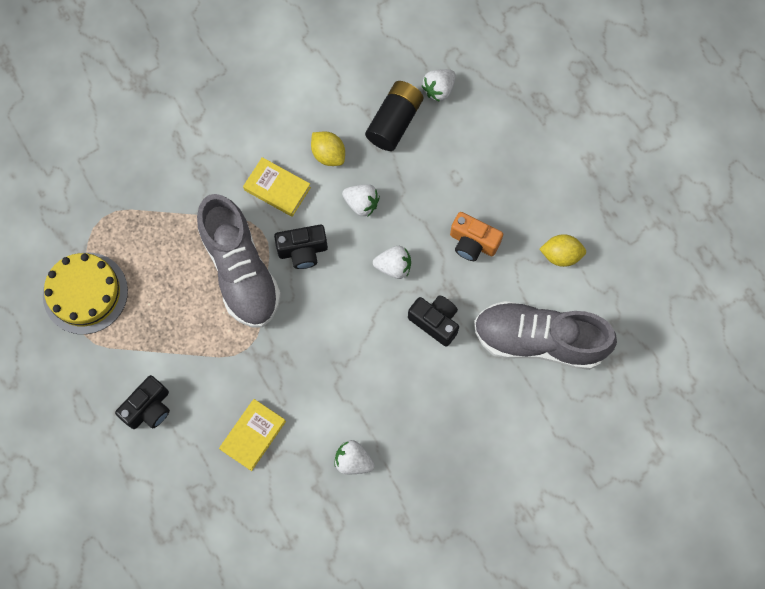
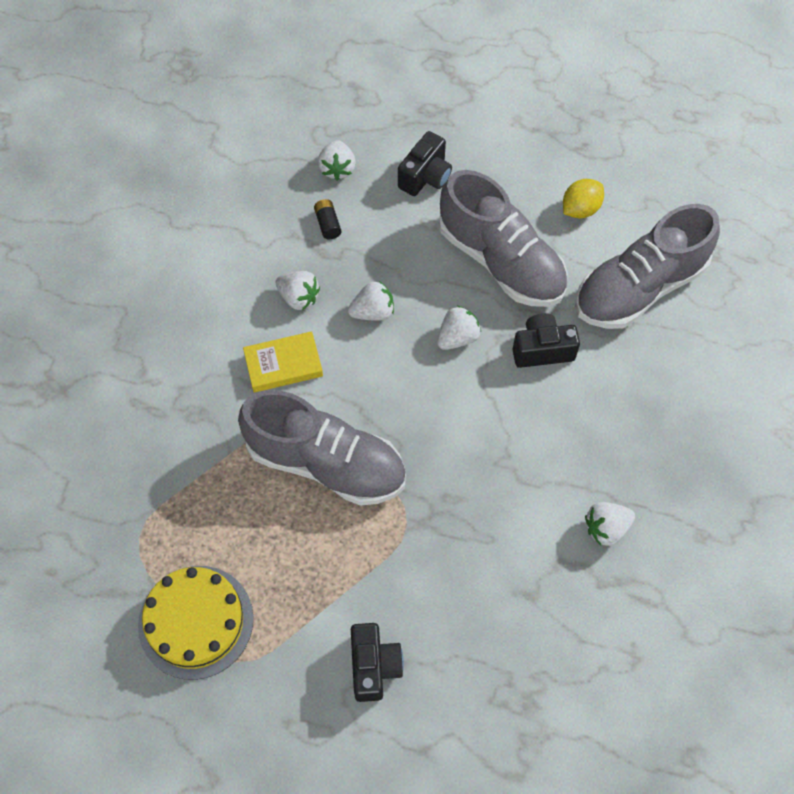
camera: 45 degrees left, 10 degrees down
yellow book [219,399,286,471] -> none
black camera [274,225,328,269] -> black camera moved to [398,131,452,196]
yellow lemon [311,132,345,166] -> white strawberry [276,271,320,310]
black battery [365,81,424,151] -> black battery [314,199,341,239], size x0.48
orange camera [450,212,503,261] -> grey shoe [439,170,567,307]

